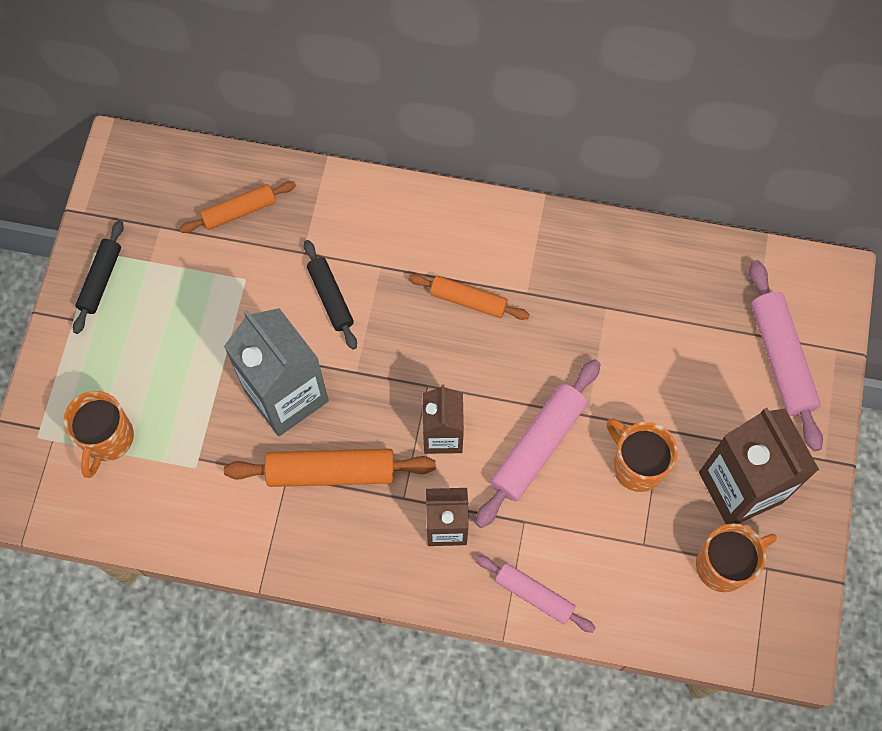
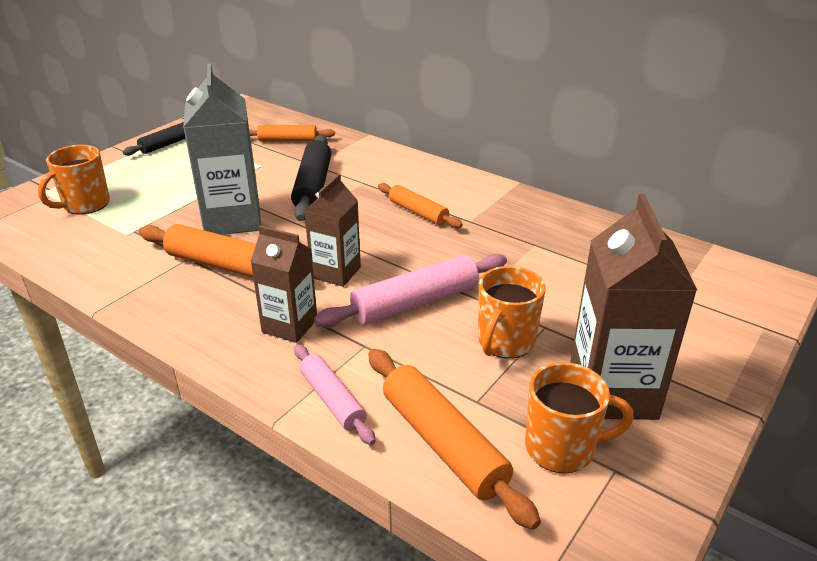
camera: 25 degrees right, 35 degrees down
black rolling pin [304,240,357,350] -> black rolling pin [291,135,331,221], size x1.59
orange mug [606,418,678,492] -> orange mug turned 135 degrees counterclockwise [478,266,546,359]
pink rolling pin [749,260,823,451] -> none
none -> orange rolling pin [368,349,541,530]

